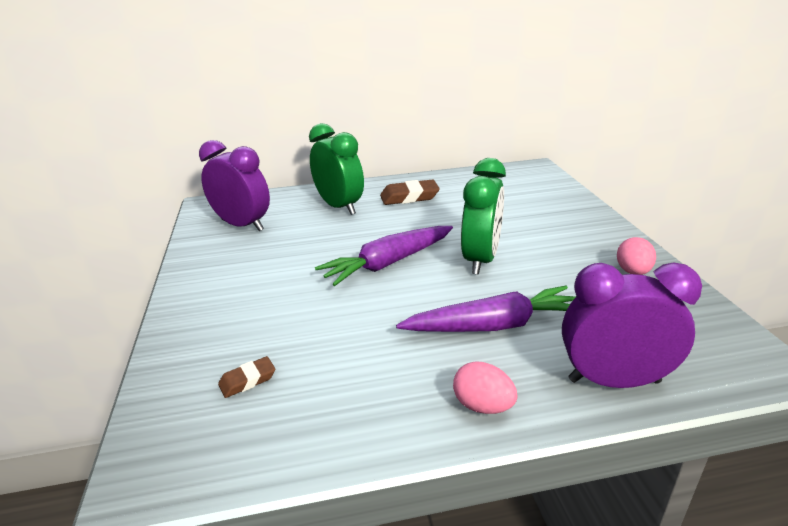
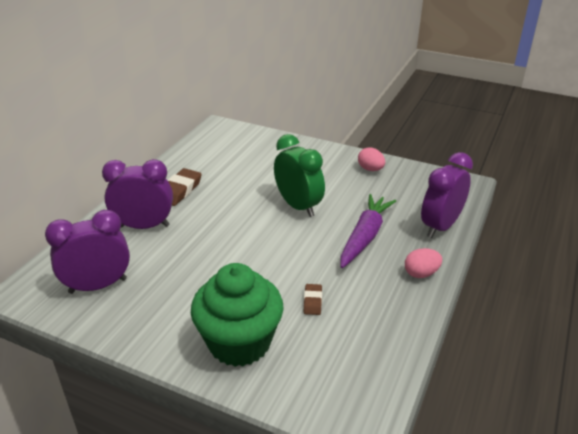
camera: 55 degrees left, 5 degrees up
brown eraser [218,356,275,398] -> brown eraser moved to [304,284,322,315]
green clock [309,123,364,215] -> purple clock [102,159,173,229]
purple carrot [315,226,453,286] -> none
none -> green cupcake [191,263,284,367]

